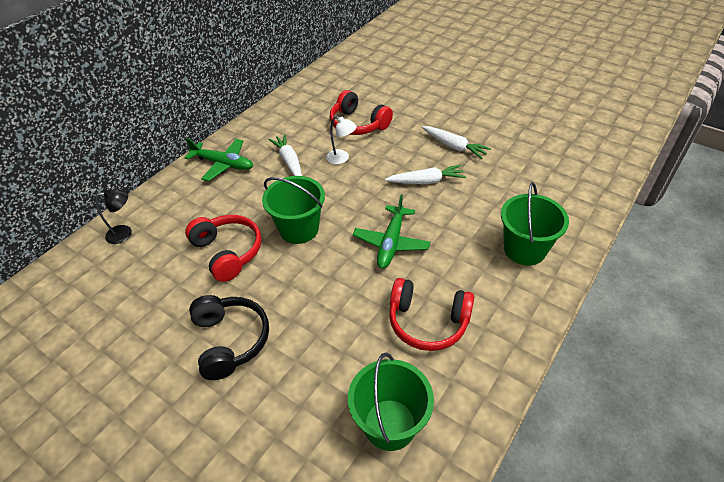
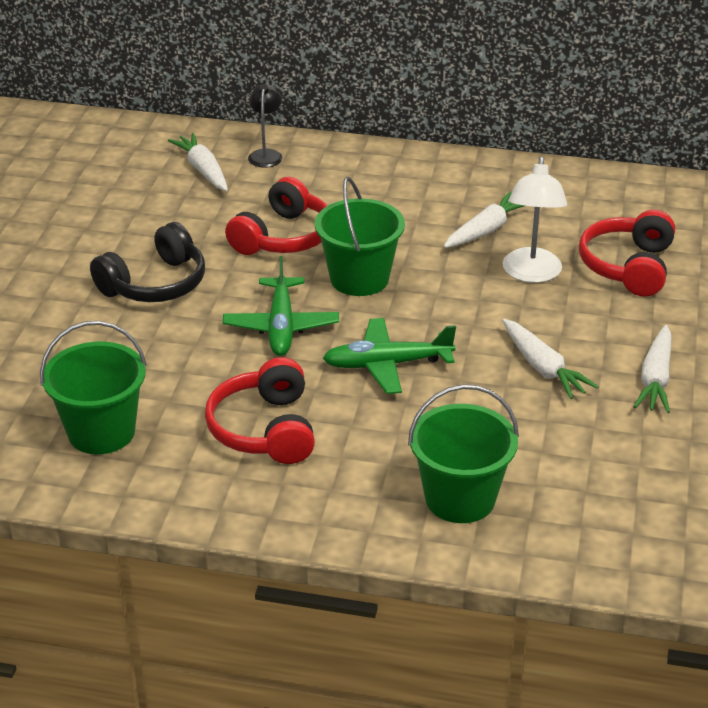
camera: 65 degrees right, 10 degrees down
black lamp [96,189,132,244] -> black lamp turned 135 degrees counterclockwise [248,84,283,168]
green plane [185,138,253,181] -> green plane moved to [223,256,339,356]
white lamp [326,116,357,164] -> white lamp [503,156,567,283], size x1.55
none -> white carrot [168,133,228,191]

